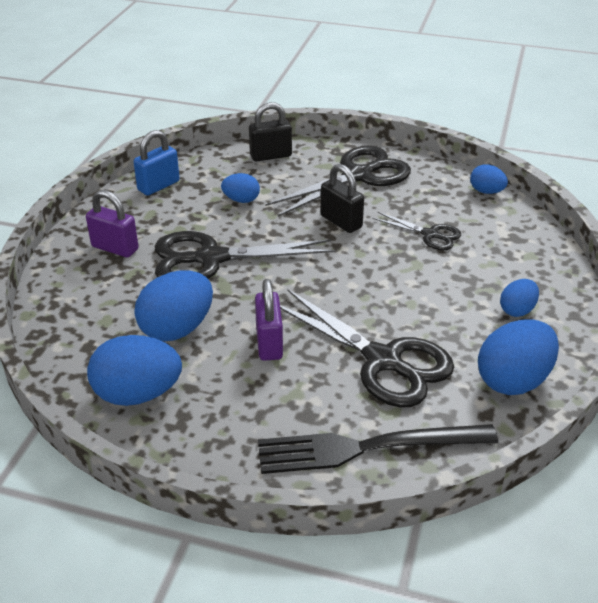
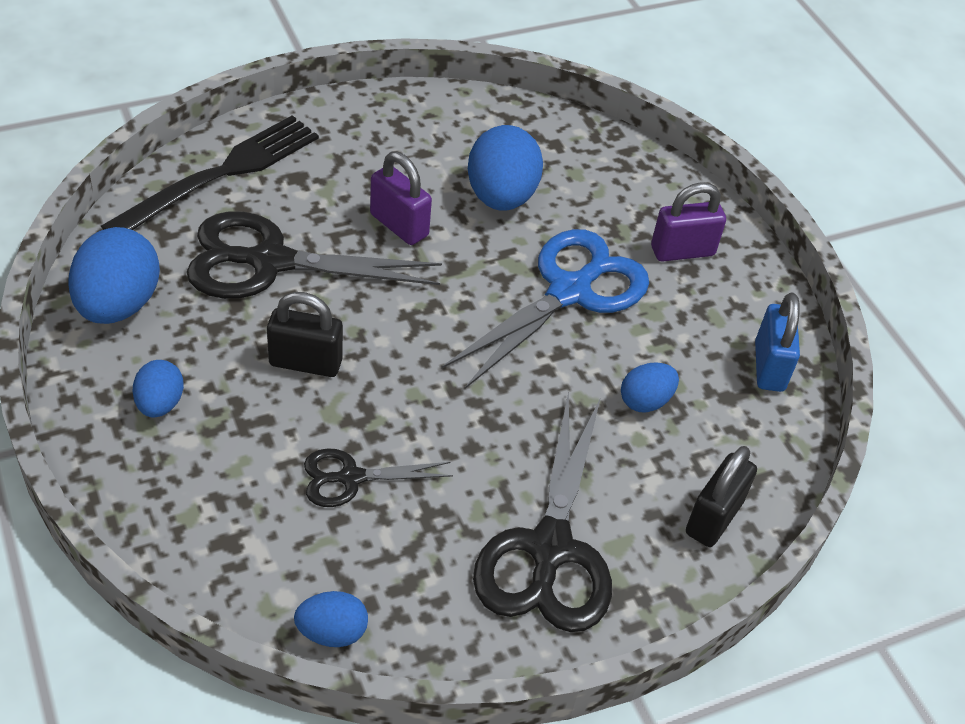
camera: 135 degrees right, 10 degrees up
blue egg [87,335,182,406] -> none
black scissors [154,231,335,279] -> blue scissors [441,229,649,389]
black padlock [321,164,364,233] -> black padlock moved to [267,292,343,377]

